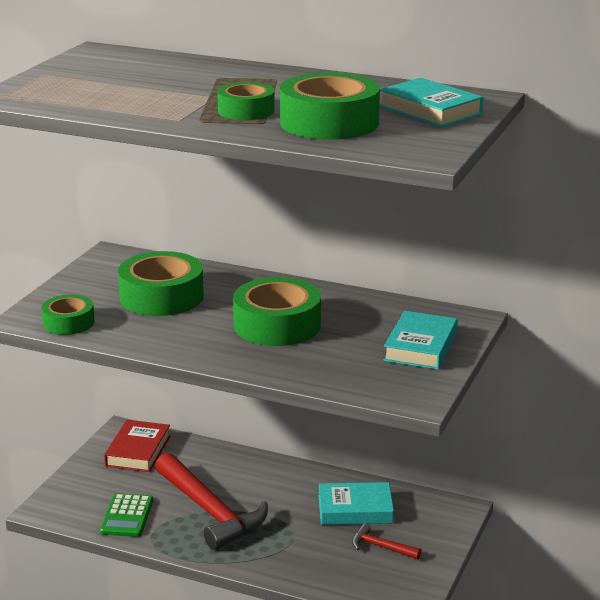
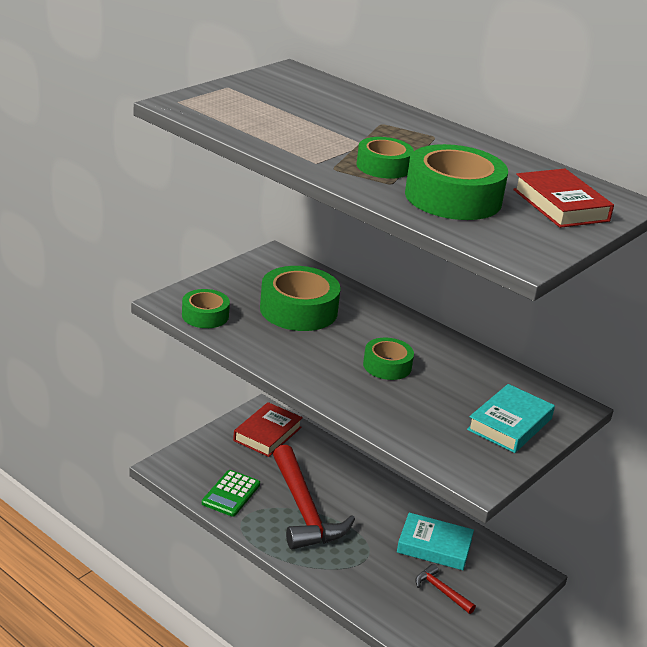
camera: 15 degrees right, 5 degrees up
green tape [233,277,321,346] -> green tape [363,338,414,380], size x0.59
turquoise book [379,78,484,127] -> red book [513,169,614,228]

